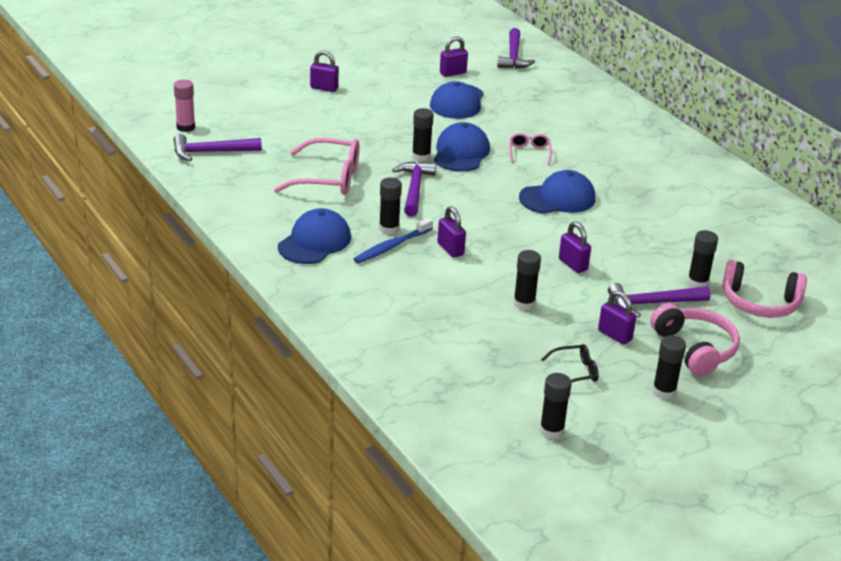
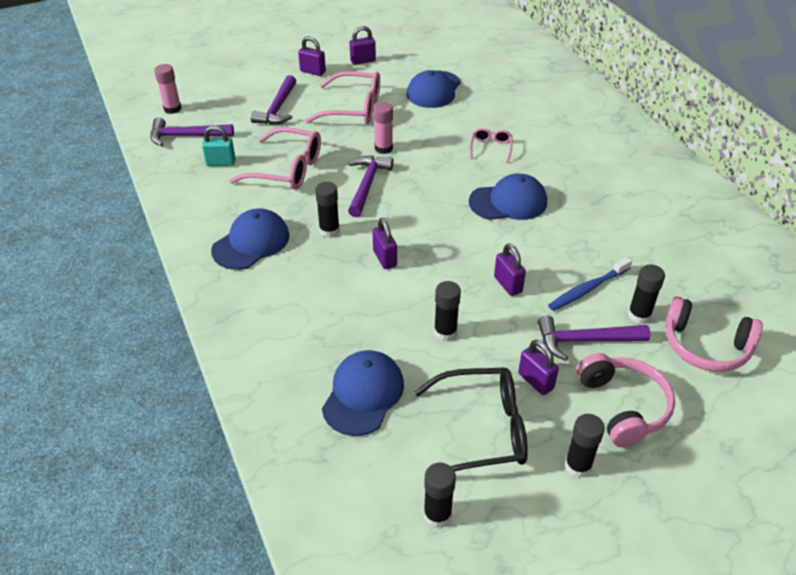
camera: 10 degrees right, 10 degrees up
blue toothbrush [354,218,433,263] -> blue toothbrush moved to [548,257,632,311]
black glue stick [412,108,434,162] -> pink glue stick [373,102,393,154]
blue cap [434,122,490,172] -> blue cap moved to [322,350,404,436]
purple padlock [440,36,468,77] -> purple padlock moved to [349,26,376,65]
purple hammer [497,28,535,69] -> purple hammer moved to [251,75,296,125]
black glasses [541,344,599,382] -> black glasses [415,368,528,471], size x1.96
none -> turquoise padlock [202,125,236,166]
none -> pink glasses [305,71,380,124]

